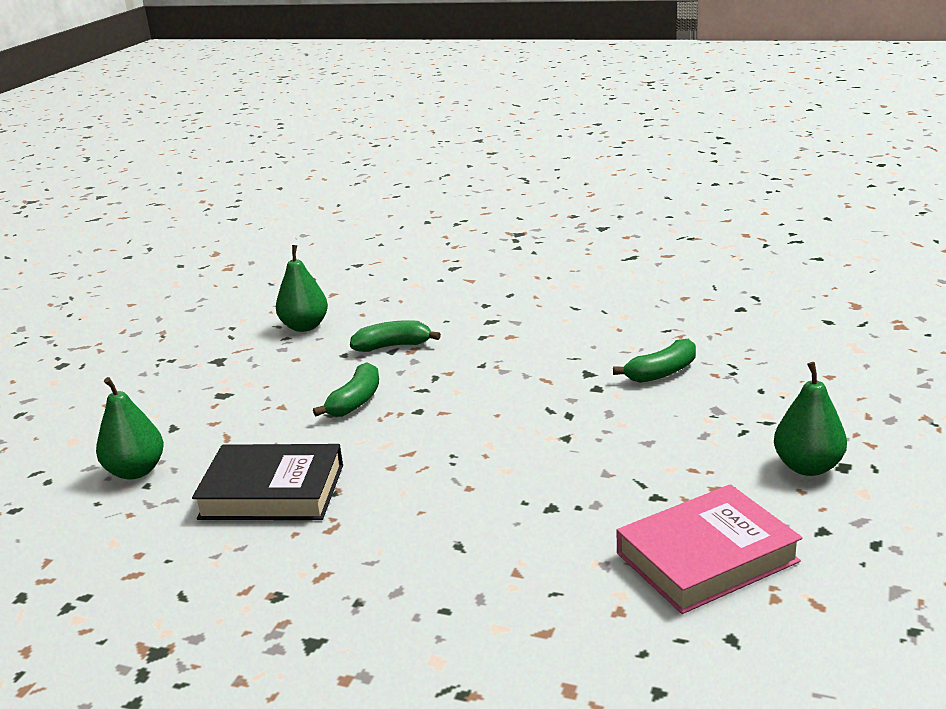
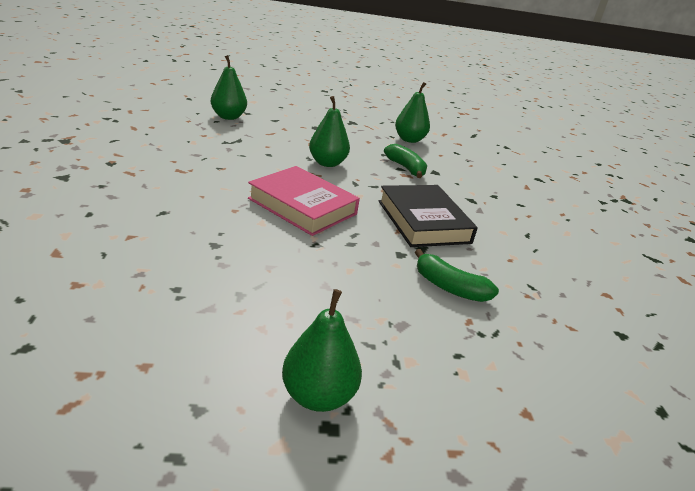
camera: 60 degrees right, 5 degrees up
black book [192,444,343,520] -> black book moved to [378,185,478,247]
green banana [313,362,379,417] -> green pear [309,96,350,167]
pink book [617,484,803,614] -> pink book moved to [248,166,360,236]

